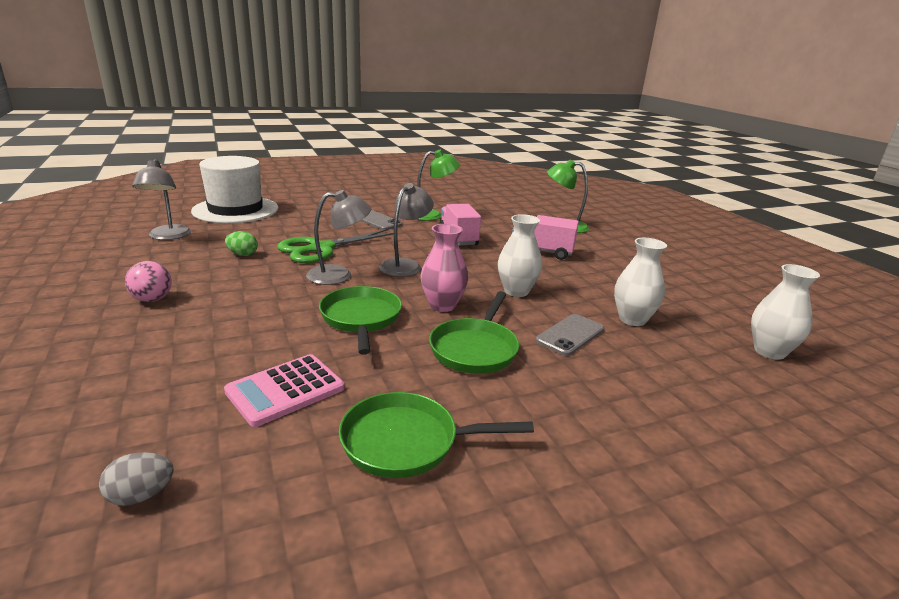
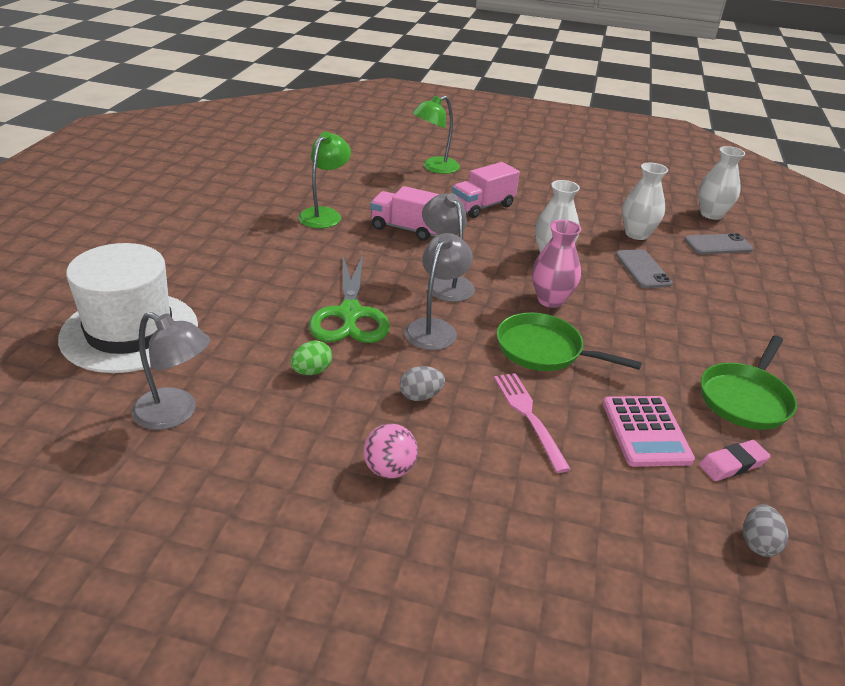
camera: 55 degrees left, 10 degrees up
grey phone [361,210,402,230] -> grey phone moved to [684,233,753,254]
green pan [429,291,519,374] -> none
none -> grey egg [399,366,445,401]
none -> pink fork [494,373,571,473]
none -> pink eraser [699,440,771,481]

